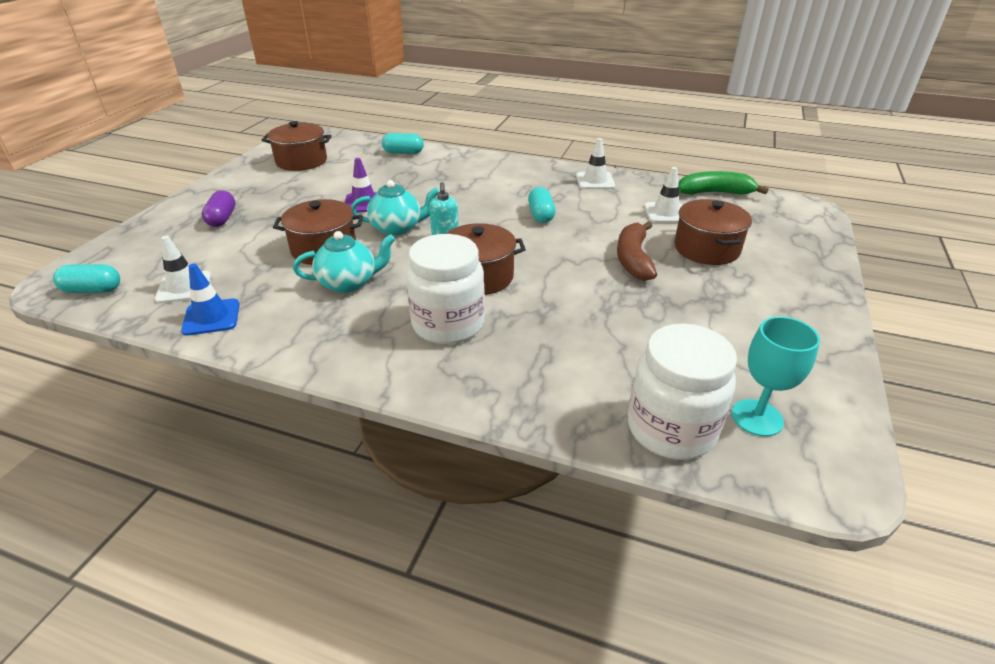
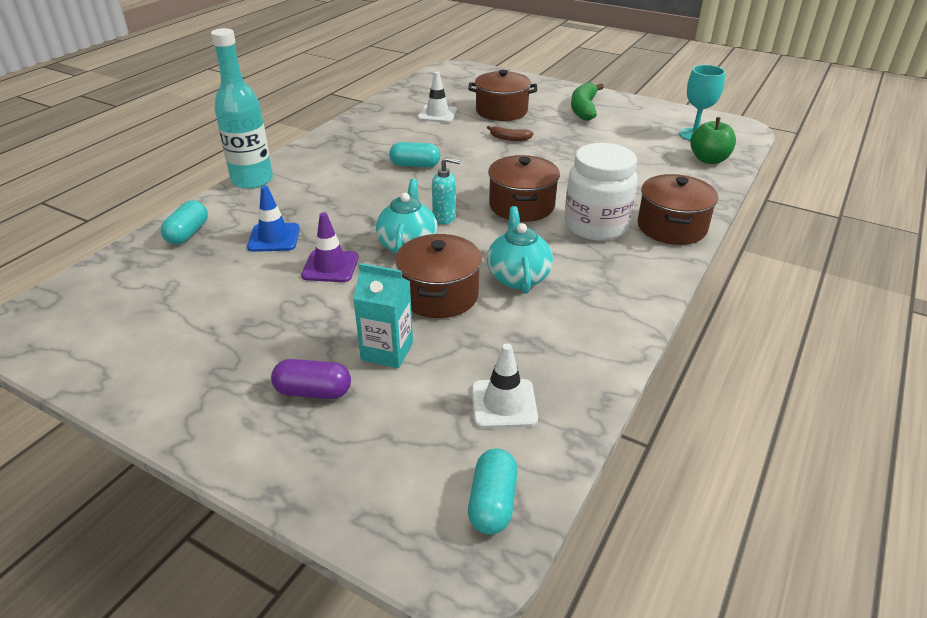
camera: 80 degrees left, 0 degrees up
blue traffic cone [181,263,240,336] -> blue traffic cone moved to [247,186,300,252]
brown pot [262,121,332,171] -> brown pot moved to [637,174,718,245]
white traffic cone [576,138,615,189] -> none
brown banana [617,221,657,281] -> brown banana [487,126,534,141], size x0.55
white jar [628,323,737,460] -> green apple [690,117,736,164]
green banana [678,171,768,195] -> green banana moved to [571,82,604,121]
none -> turquoise bottle [211,28,273,189]
none -> turquoise carton [353,263,413,368]

